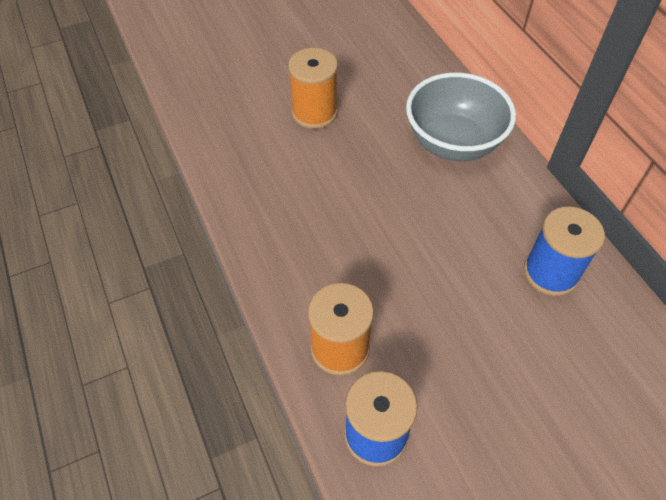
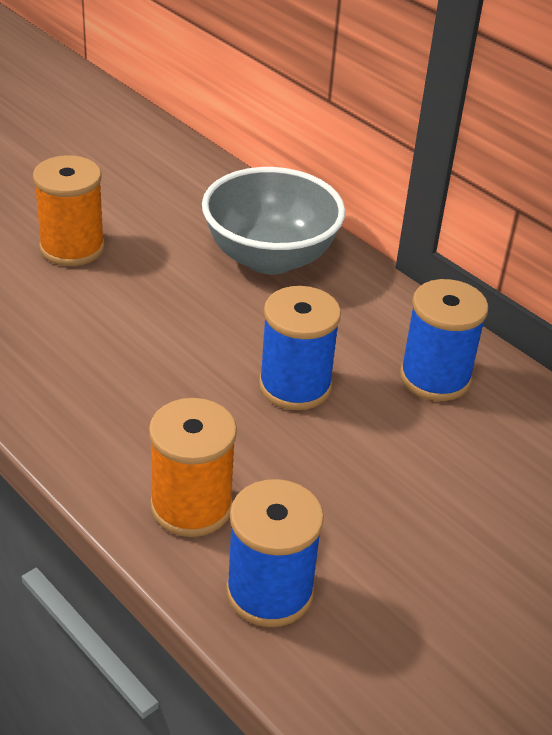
camera: 20 degrees left, 15 degrees down
none -> blue spool [259,286,341,410]

